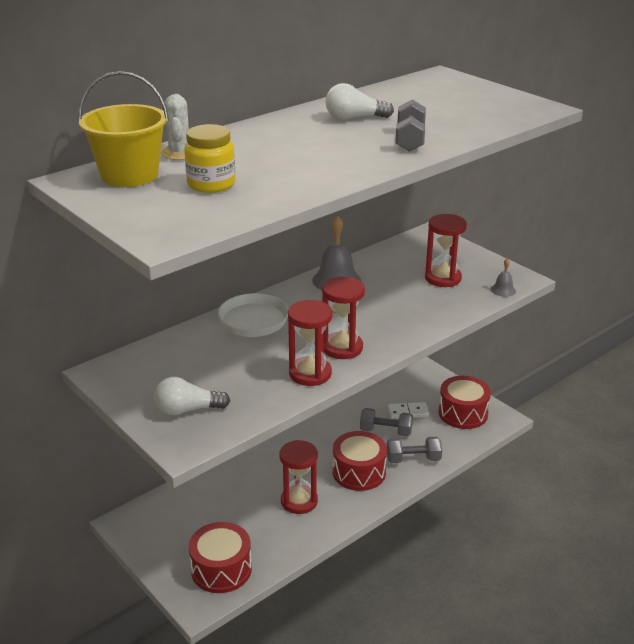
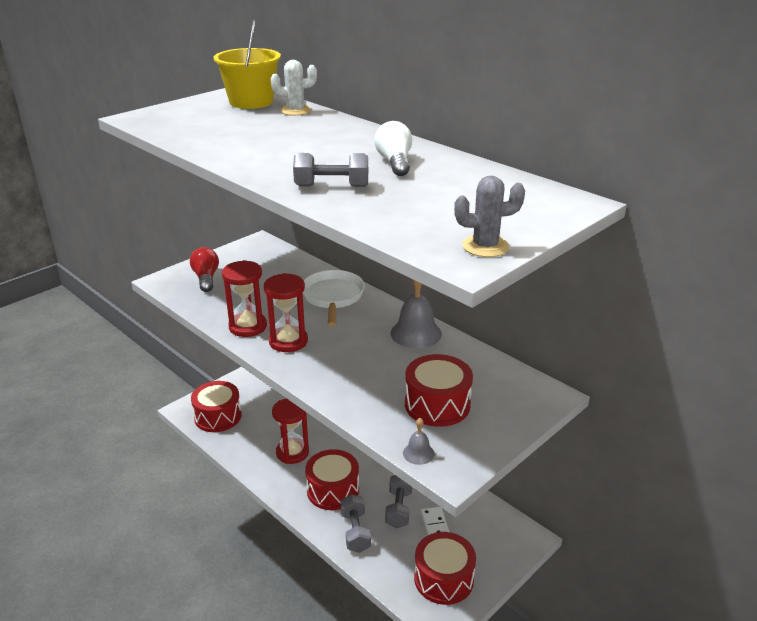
camera: 85 degrees right, 0 degrees up
white light bulb [154,377,230,415] -> red light bulb [190,247,219,292]
yellow jar [184,124,235,193] -> none
red hourglass [425,214,467,287] -> red drum [405,354,473,427]
none -> grey cactus [454,175,525,257]

